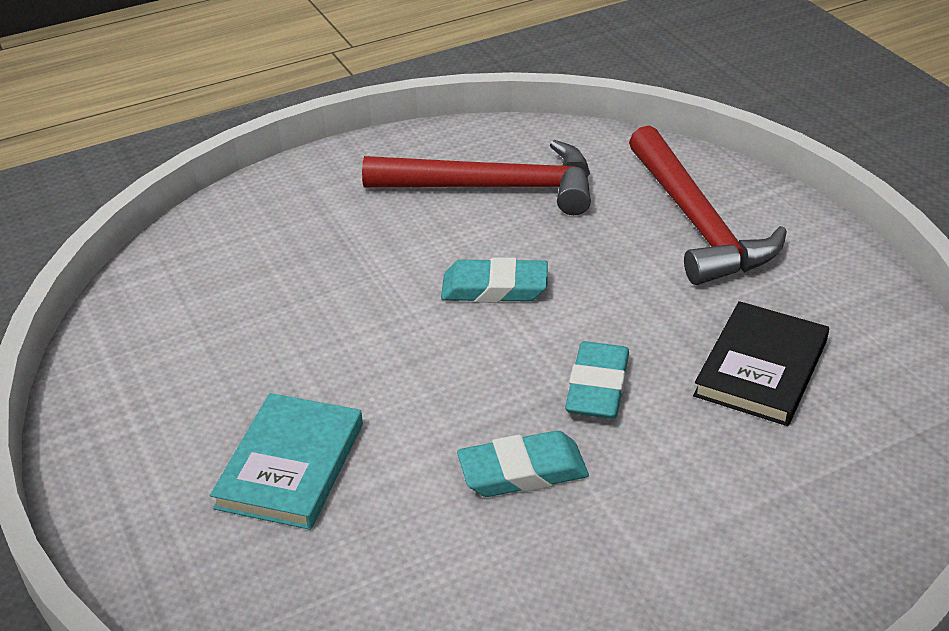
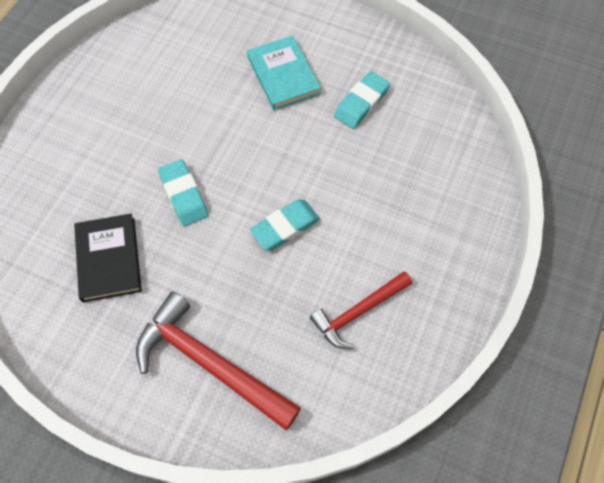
camera: 140 degrees right, 25 degrees up
red hammer [362,140,591,215] -> red hammer [310,271,412,349], size x0.62
turquoise eraser [457,431,589,497] -> turquoise eraser moved to [334,71,390,129]

